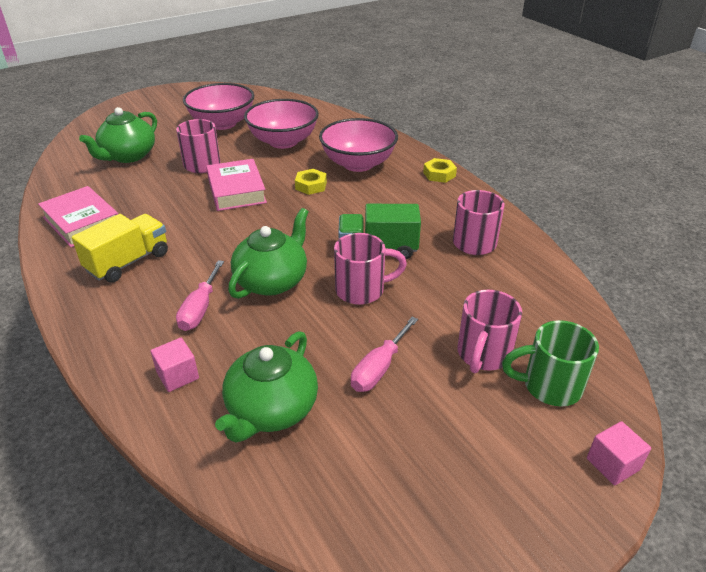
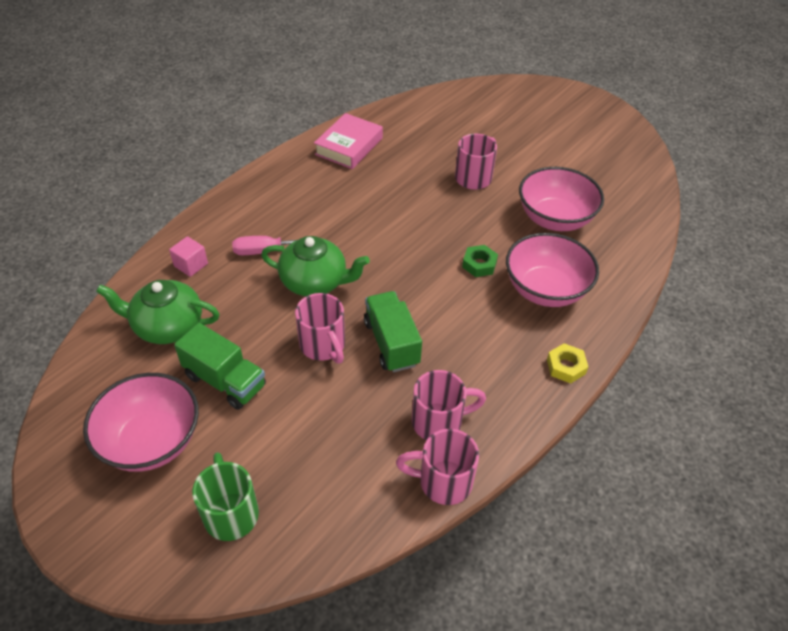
camera: 70 degrees right, 10 degrees up
yellow truck [72,214,168,283] -> none
green teapot [79,107,157,163] -> none
pink bowl [183,83,254,130] -> pink bowl moved to [83,373,199,472]
pink book [206,159,267,211] -> none
yellow nut [295,169,327,195] -> green nut [462,245,498,277]
pink screwdriver [351,317,418,392] -> green truck [174,323,266,410]
pink mug [457,290,522,373] -> pink mug moved to [396,429,479,505]
pink cube [587,421,651,485] -> none

